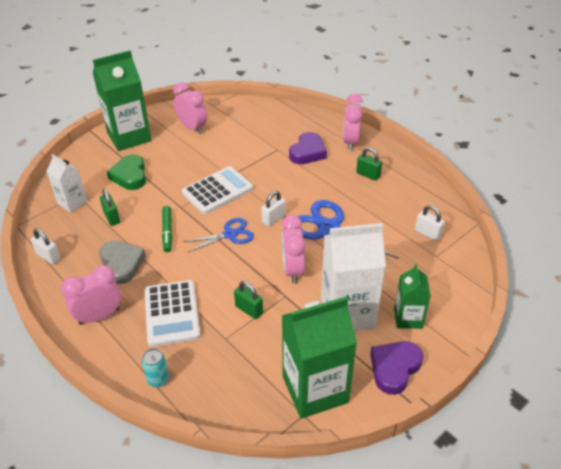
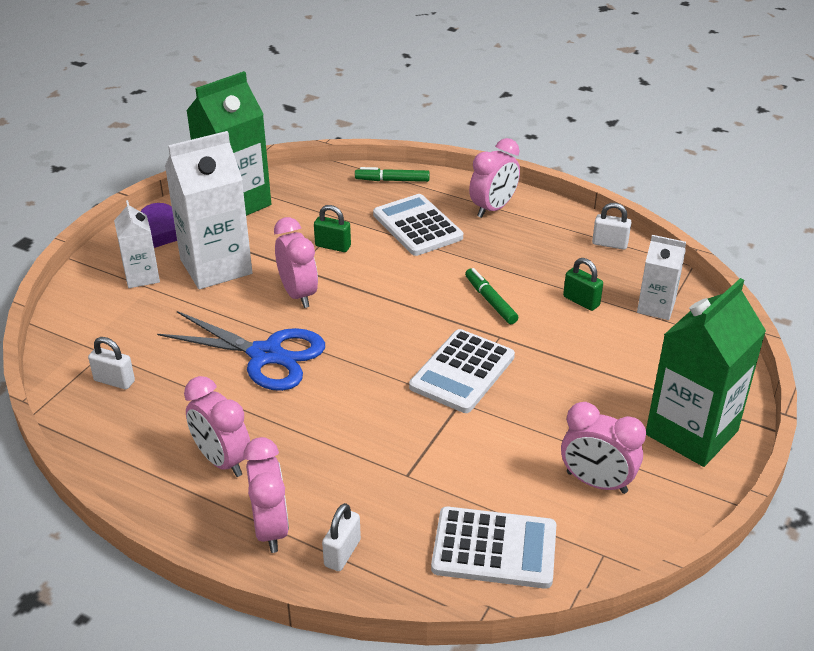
camera: 160 degrees right, 5 degrees down
grey heart [99,241,146,284] -> none
green heart [107,154,146,190] -> none
turquoise can [142,348,169,387] -> green marker [355,167,430,182]
blue scissors [183,218,254,253] -> none
white padlock [261,191,286,227] -> white padlock moved to [322,503,361,571]
purple heart [289,132,327,164] -> none
green padlock [356,147,382,181] -> pink clock [184,376,250,477]
green carton [394,264,431,329] -> white carton [114,200,160,288]
none -> white calculator [431,506,556,589]

